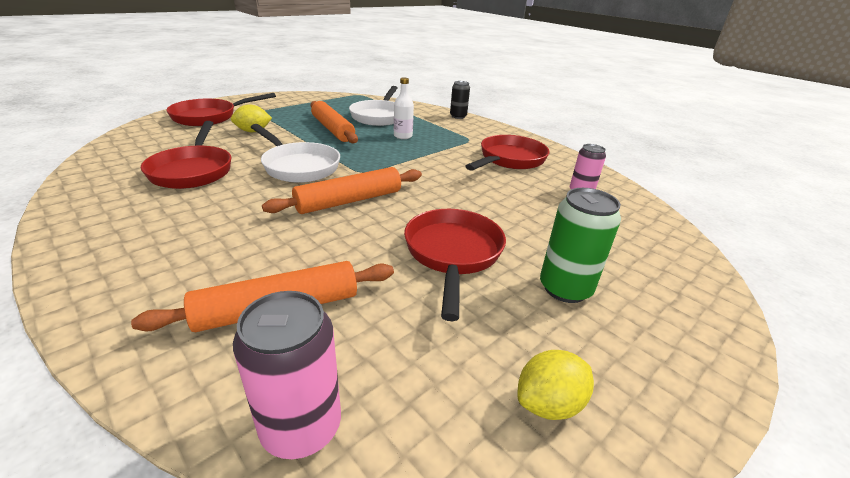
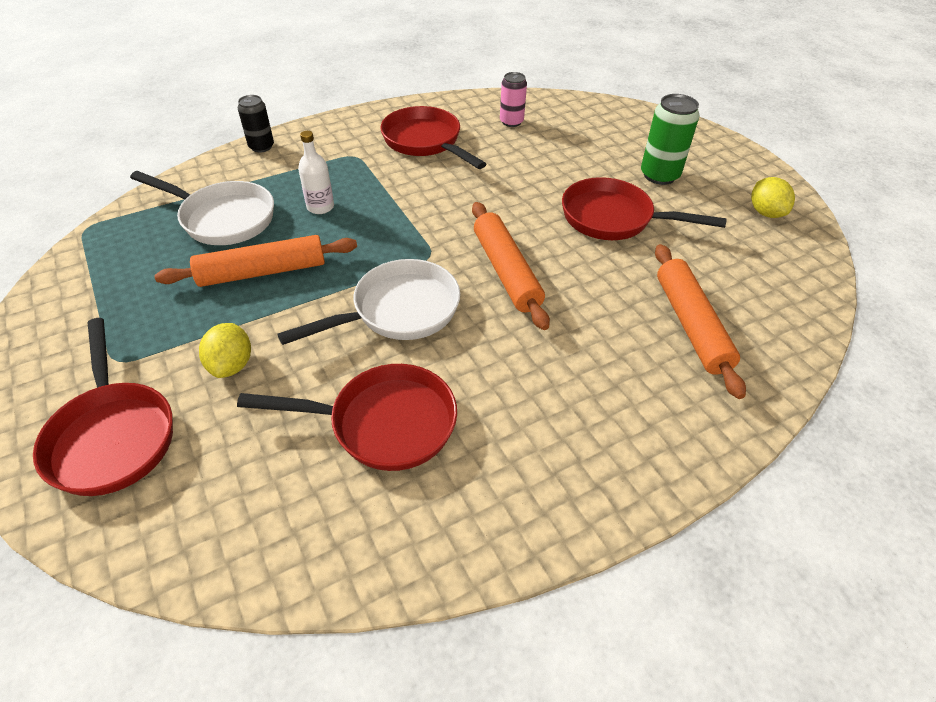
camera: 75 degrees left, 15 degrees up
pink can [233,291,341,459] -> none

